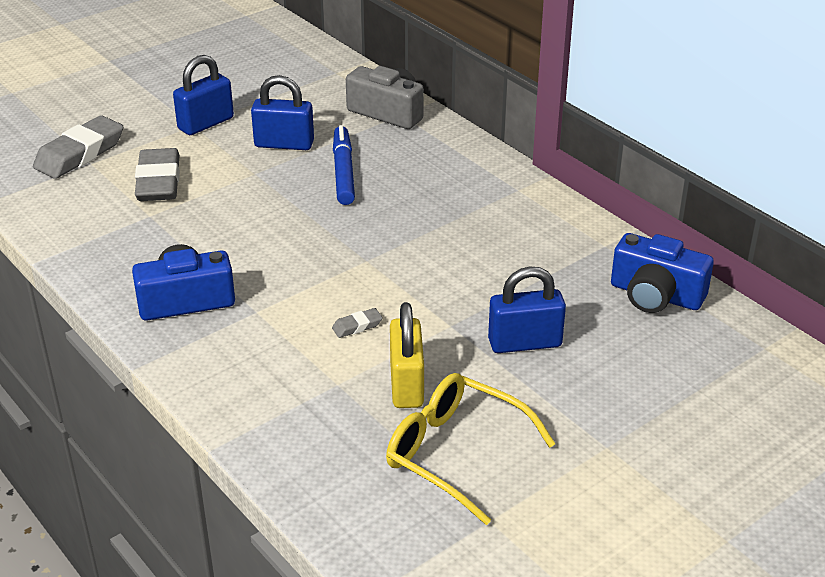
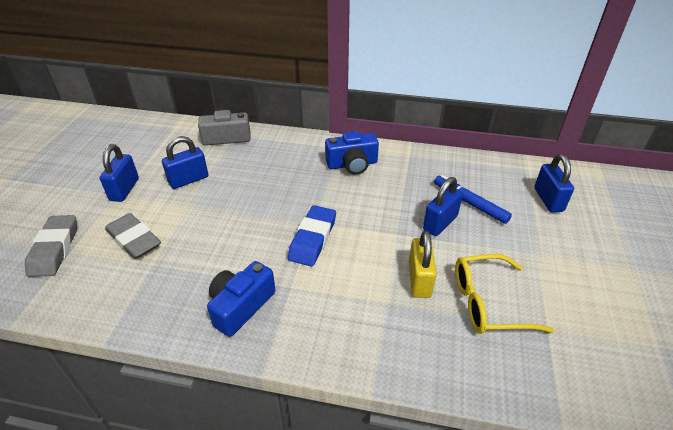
camera: 40 degrees left, 5 degrees up
grey eraser [332,308,382,338] -> none
blue marker [333,125,355,205] -> blue marker moved to [434,175,512,224]
yellow padlock [390,302,424,408] -> yellow padlock turned 45 degrees clockwise [409,230,436,298]
blue camera [611,233,714,313] -> blue camera moved to [325,131,379,175]
none -> blue eraser [288,205,336,266]
none -> blue padlock [534,154,574,213]

